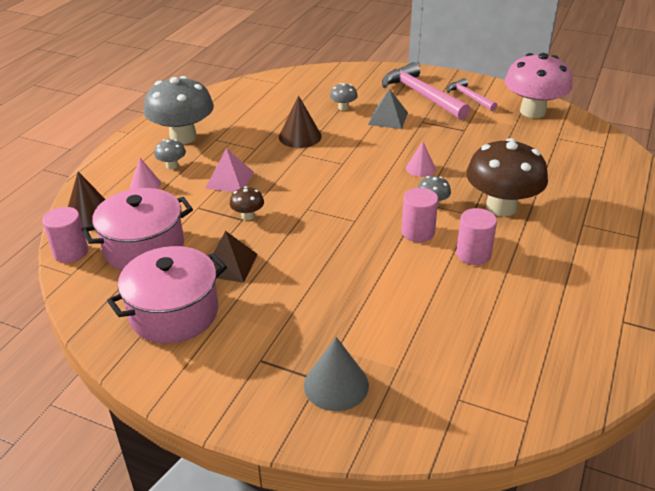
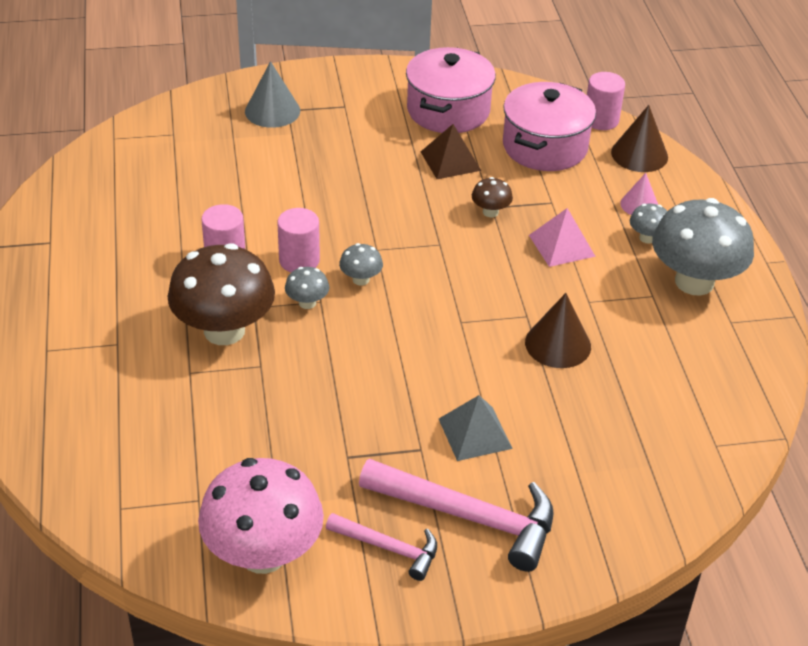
camera: 145 degrees right, 5 degrees up
grey mushroom [330,83,358,111] -> grey mushroom moved to [339,243,383,286]
pink cone [406,142,436,177] -> none

